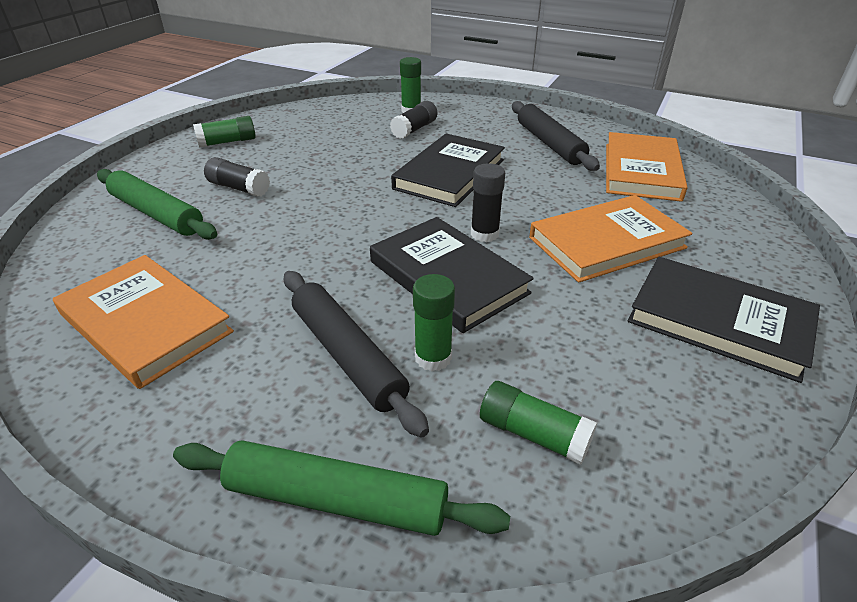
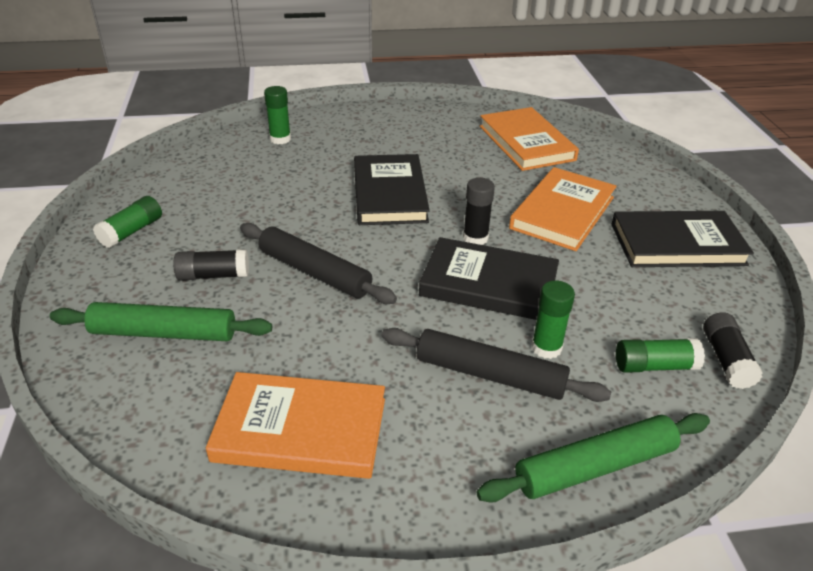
camera: 35 degrees left, 0 degrees up
black glue stick [390,101,437,139] -> black glue stick moved to [703,312,763,389]
black rolling pin [512,101,600,171] -> black rolling pin moved to [240,223,397,304]

